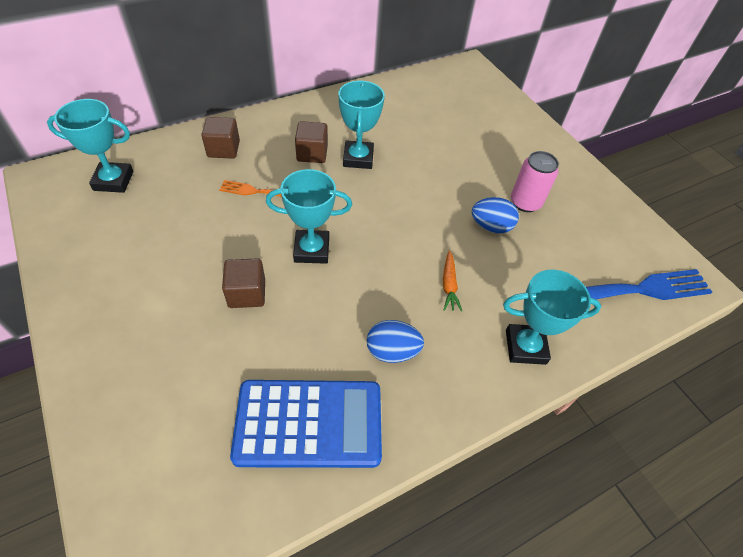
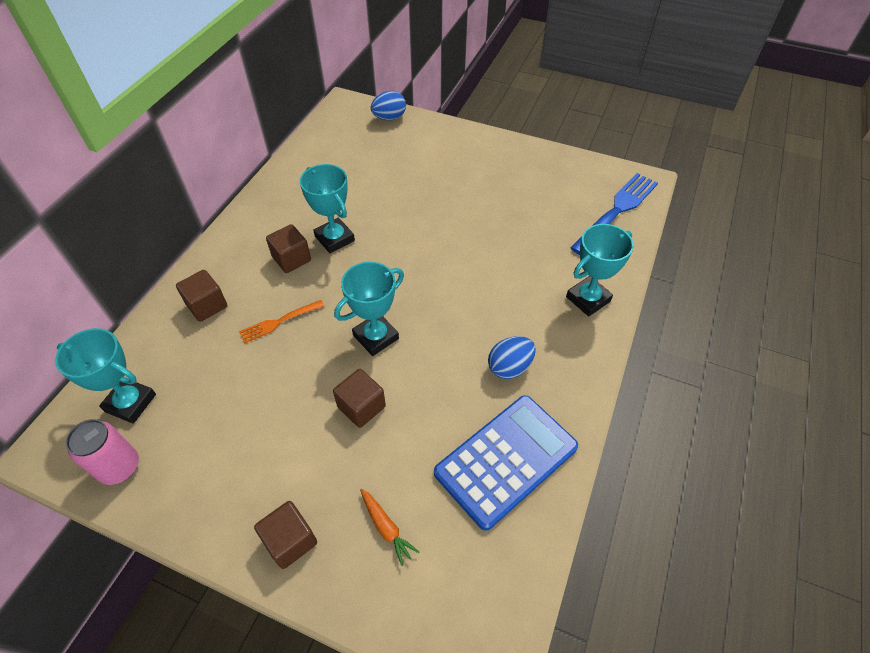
camera: 35 degrees left, 0 degrees up
turquoise trophy [47,99,133,193] -> turquoise trophy turned 60 degrees clockwise [55,328,156,424]
orange carrot [443,251,462,312] -> orange carrot moved to [360,488,419,566]
blue egg [472,197,519,234] -> blue egg moved to [371,91,406,120]
pink can [511,151,559,212] -> pink can moved to [66,419,139,485]
none -> brown cube [254,501,317,569]

